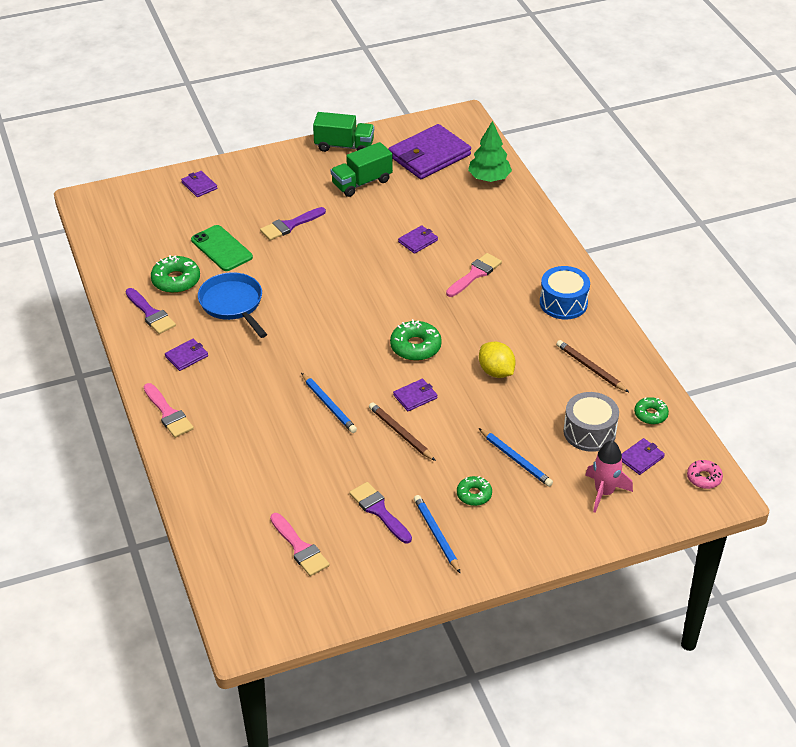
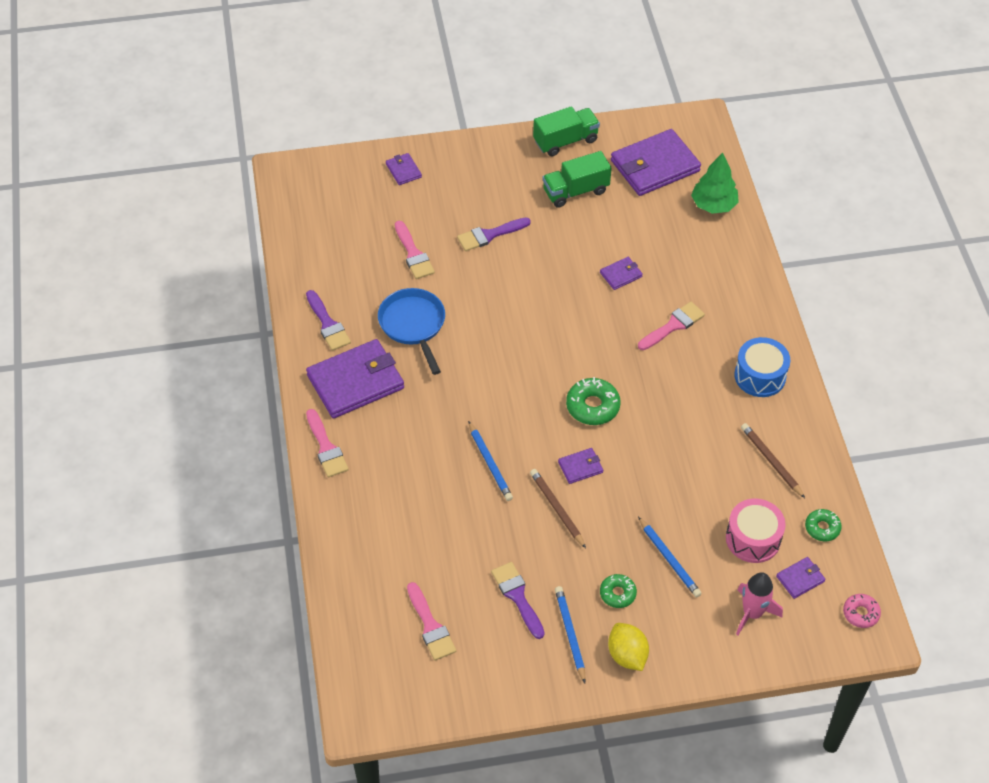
camera: 10 degrees right, 10 degrees up
green donut [151,255,200,293] -> none
purple wallet [165,339,208,371] -> purple wallet [306,339,404,419], size x2.22
green phone [191,225,253,271] -> pink brush [395,221,435,279]
green truck [313,112,374,152] -> green truck turned 45 degrees counterclockwise [533,106,600,156]
yellow lemon [479,342,516,378] -> yellow lemon moved to [608,623,649,671]
grey drum [563,392,619,452] -> pink drum [726,498,786,563]

